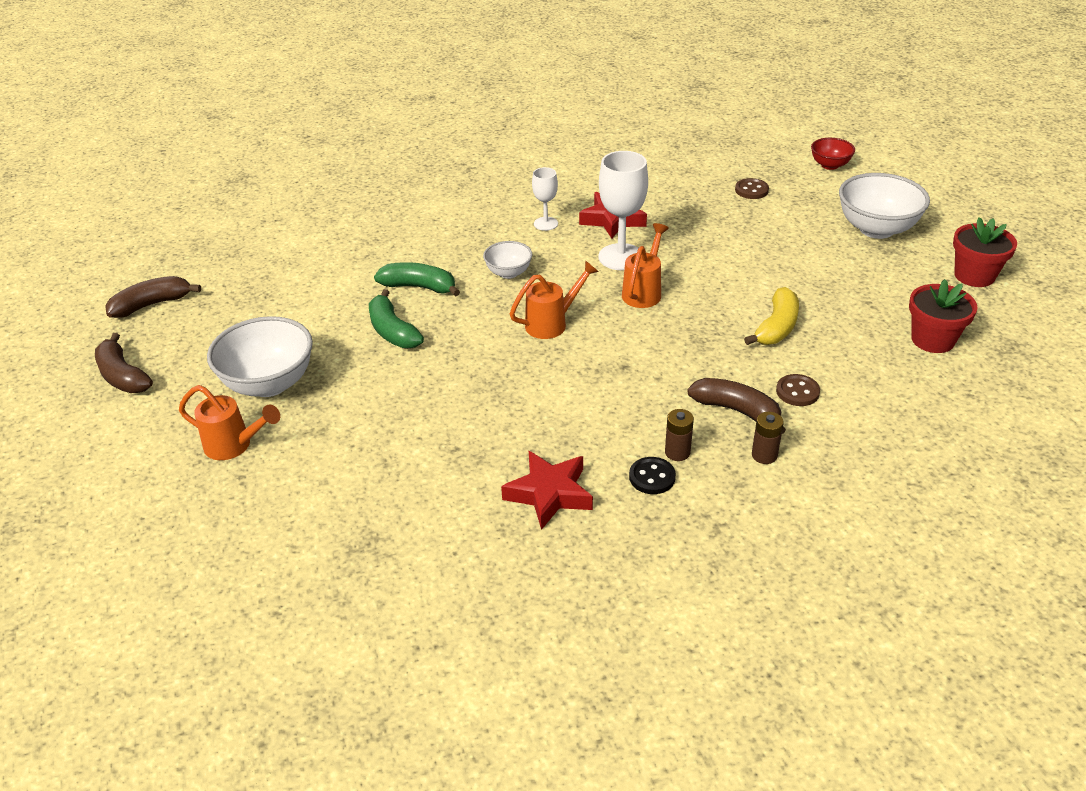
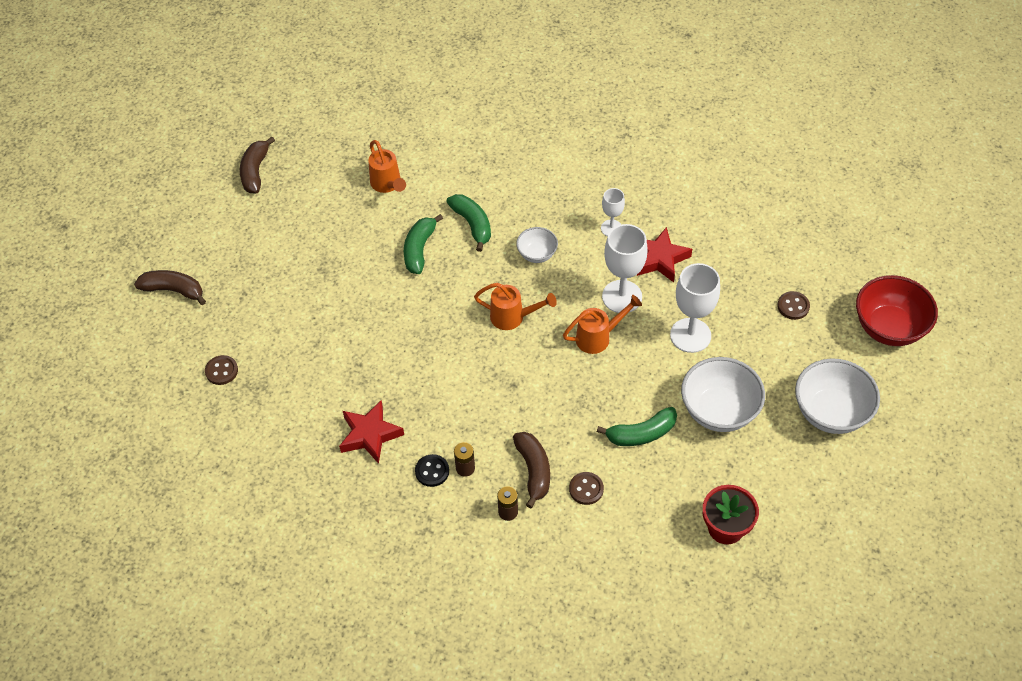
camera: 45 degrees right, 15 degrees up
brown banana [105,276,201,318] -> brown banana moved to [134,270,206,305]
orange watering can [179,385,280,460] -> orange watering can moved to [368,140,406,193]
white bowl [207,316,313,397] -> white bowl moved to [681,357,765,432]
yellow banana [744,287,799,345] -> green banana [597,407,677,446]
red bowl [811,138,855,170] -> red bowl [856,275,938,346], size x1.84
red flower pot [953,217,1017,287] -> none
none -> brown button [205,355,238,385]
none -> white goblet [670,263,720,353]

